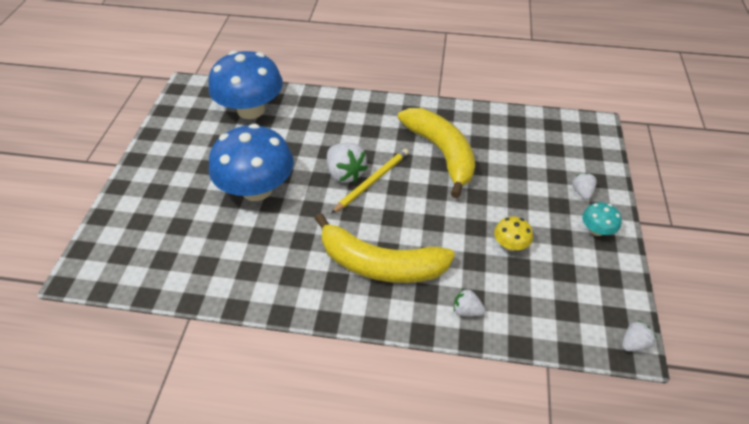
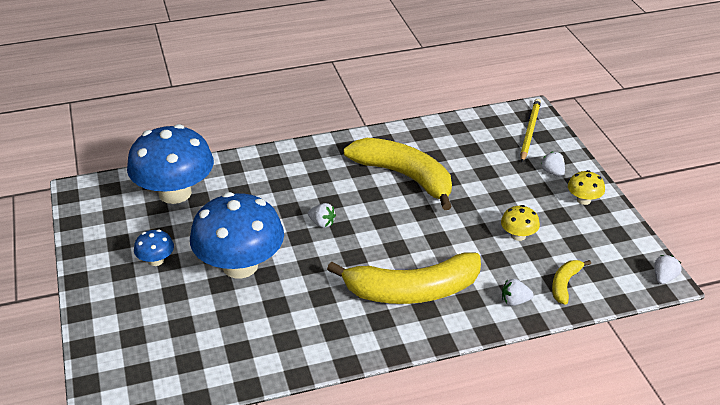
camera: 25 degrees left, 10 degrees down
white strawberry [327,143,368,183] -> white strawberry [308,203,336,228], size x0.56
yellow pencil [331,149,409,214] -> yellow pencil moved to [520,99,541,162]
turquoise mushroom [582,202,622,236] -> yellow mushroom [568,170,605,205]
none -> blue mushroom [134,230,174,266]
none -> yellow banana [552,260,591,305]

